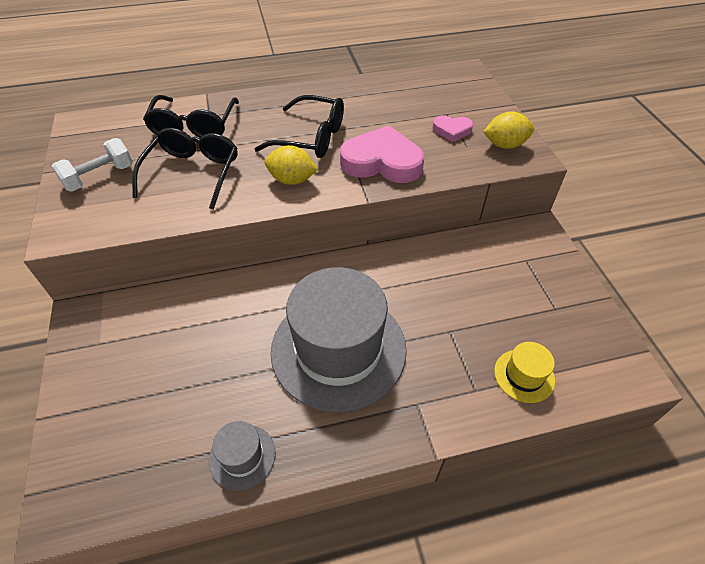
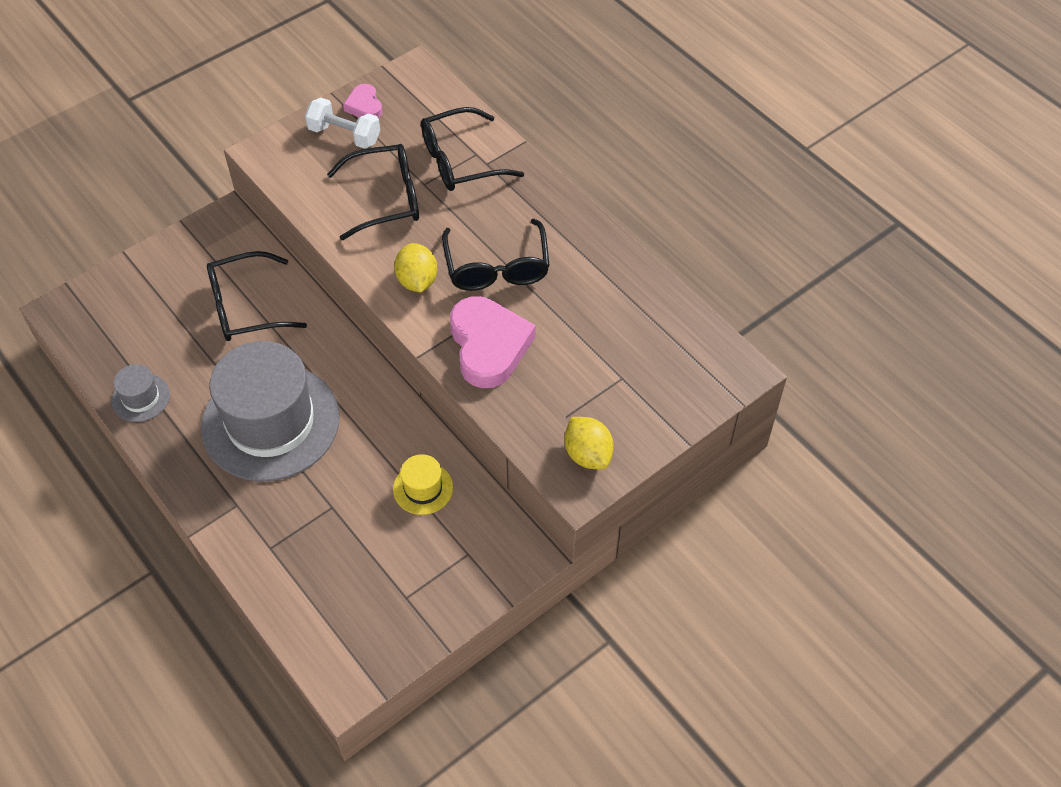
camera: 65 degrees right, 5 degrees up
pink heart [433,116,473,142] -> pink heart moved to [343,84,382,118]
yellow hat [494,342,555,403] -> yellow hat moved to [393,454,453,515]
none -> black glasses [207,251,307,341]

